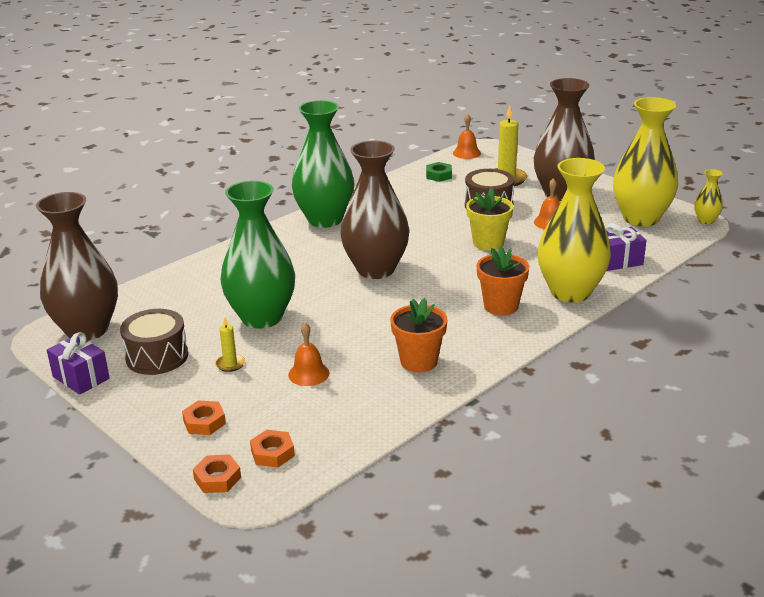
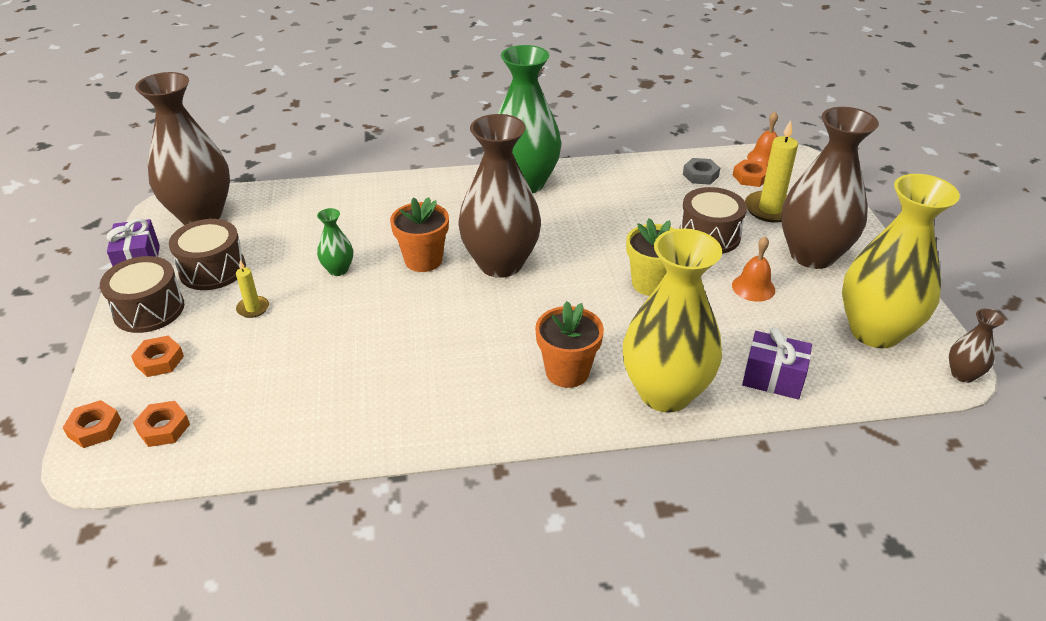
camera: 35 degrees right, 10 degrees up
green vase [221,181,295,329] -> green vase [317,208,353,276], size x0.43
orange bell [288,322,330,386] -> none
orange flower pot [390,298,447,372] -> orange flower pot moved to [390,197,449,272]
green nut [426,162,452,182] -> grey nut [683,158,720,185]
yellow vase [694,169,723,224] -> brown vase [949,309,1005,383]
none -> brown drum [100,256,184,333]
none -> orange nut [733,159,767,187]

